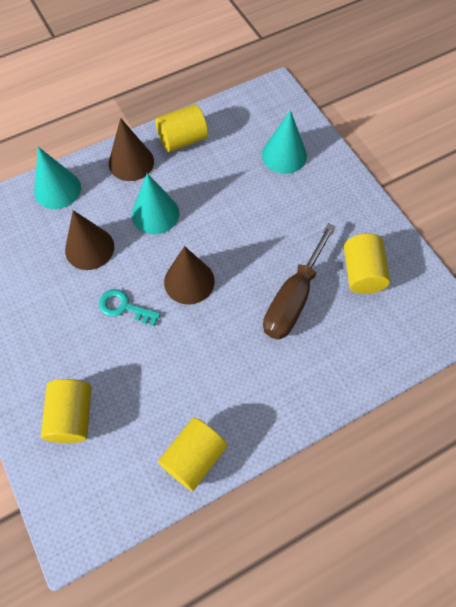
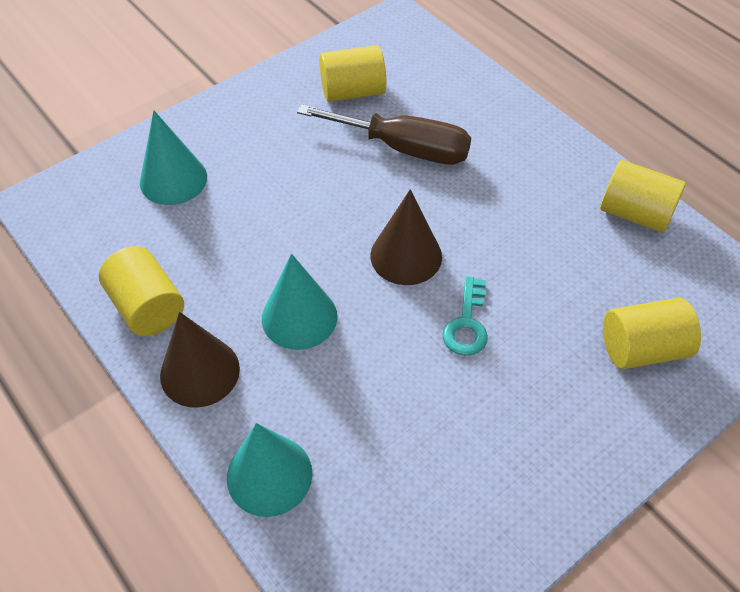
camera: 100 degrees left, 10 degrees down
brown cone [65,210,114,270] -> none

